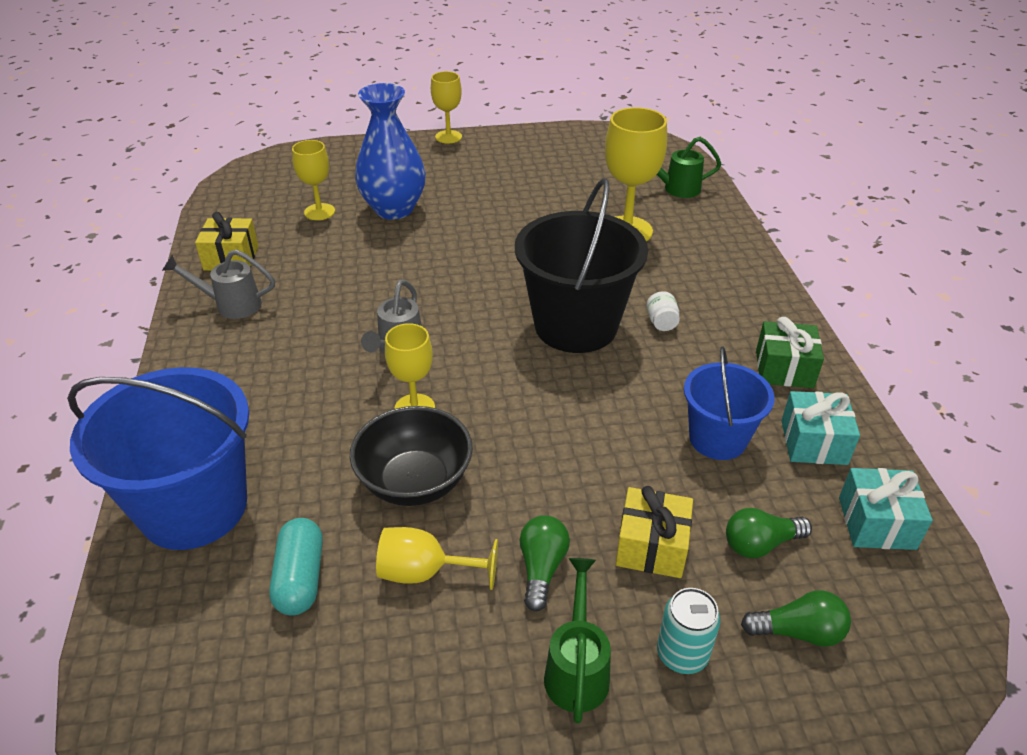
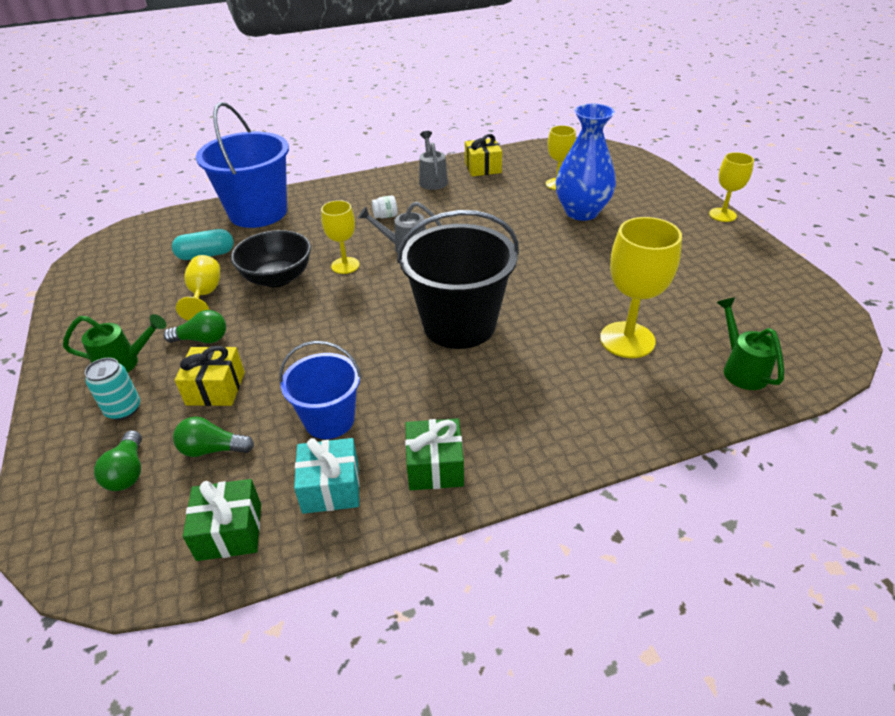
camera: 80 degrees right, 0 degrees up
white jar [646,291,680,331] -> white jar moved to [372,195,397,218]
green light bulb [726,508,812,558] -> green light bulb turned 60 degrees counterclockwise [173,416,254,457]
turquoise gift [839,468,933,550] -> green gift [183,479,261,561]

